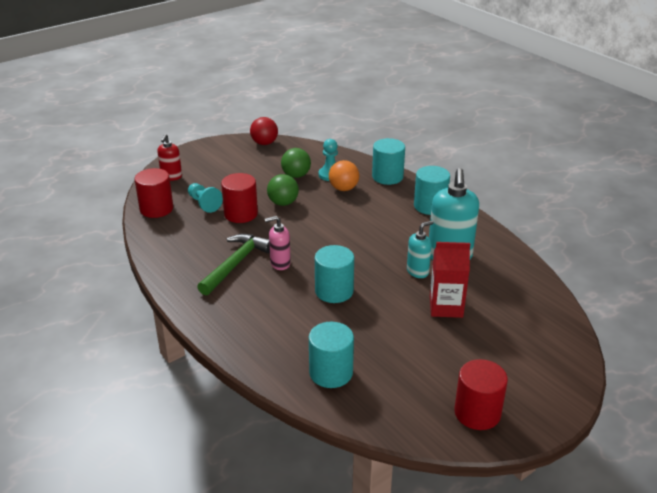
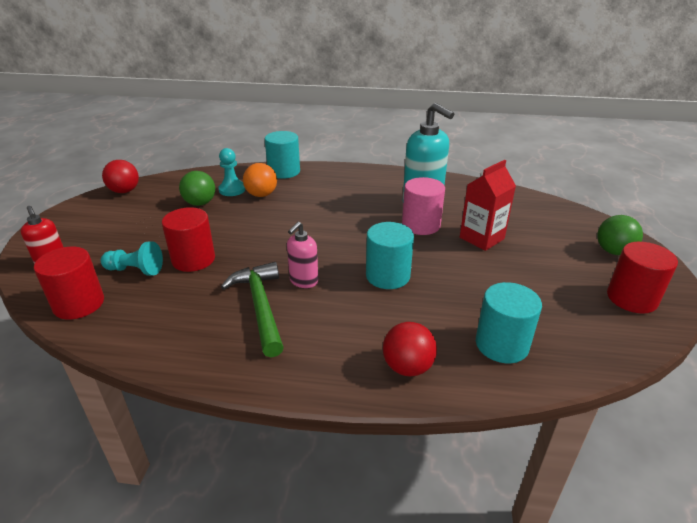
camera: 45 degrees left, 0 degrees up
green ball [267,174,299,206] -> green ball moved to [597,215,643,255]
turquoise soap dispenser [407,221,434,278] -> pink cylinder [402,177,445,235]
turquoise cylinder [414,166,450,215] -> none
none -> red ball [383,322,437,376]

